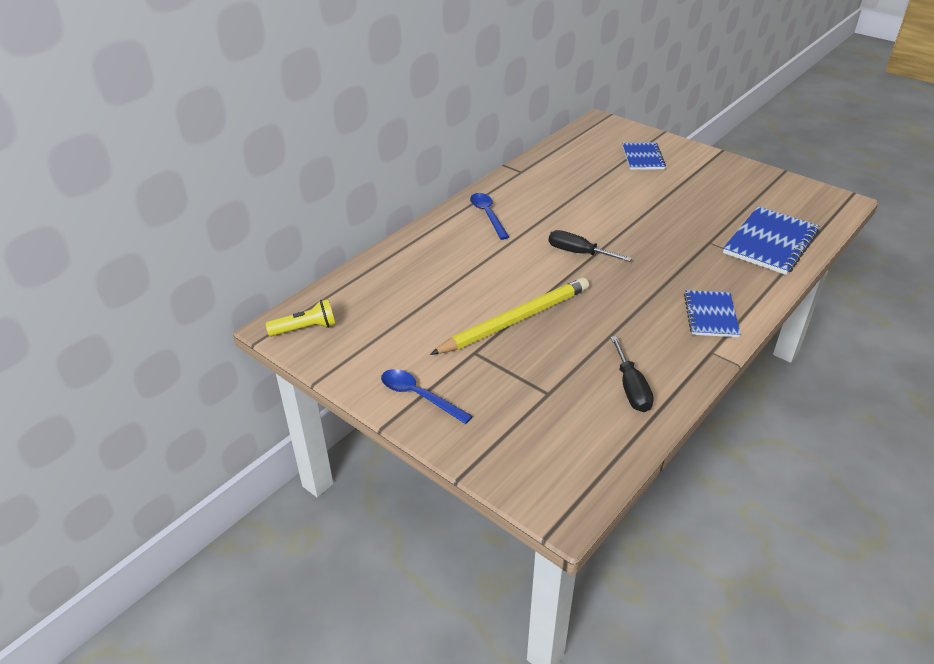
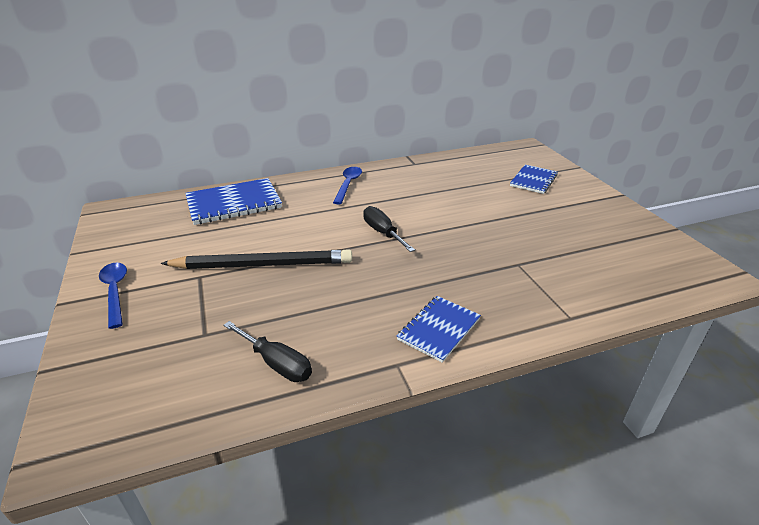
camera: 30 degrees right, 5 degrees down
yellow flashlight [265,299,336,336] -> none
yellow pencil [430,278,589,355] -> black pencil [160,249,352,269]
black screwdriver [610,336,654,412] -> black screwdriver turned 75 degrees counterclockwise [223,321,312,382]
blue notebook [723,206,819,275] -> blue notebook moved to [185,178,282,225]

